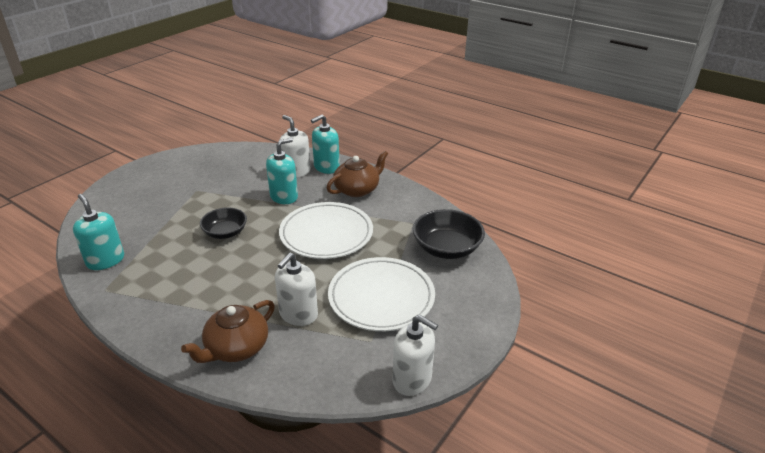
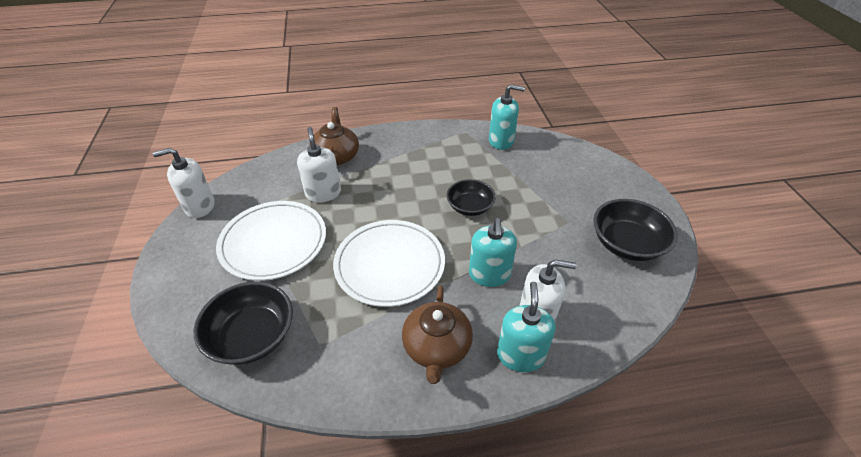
camera: 135 degrees right, 10 degrees up
none -> black bowl [593,199,678,261]

